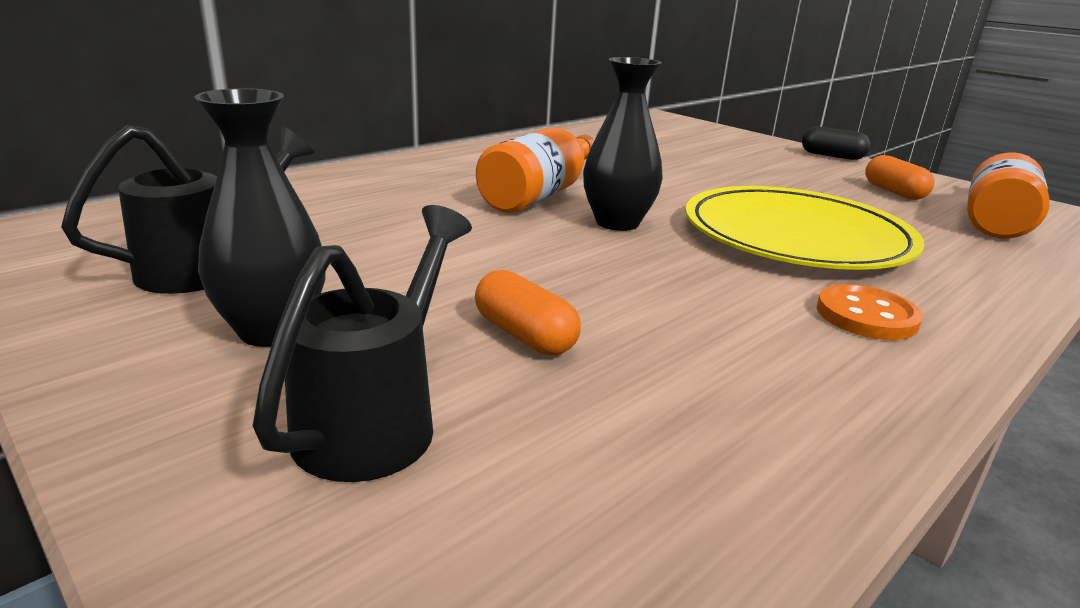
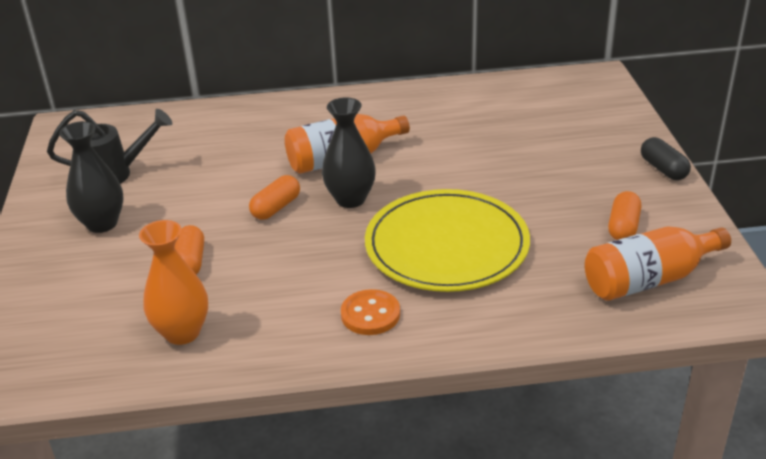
camera: 40 degrees right, 10 degrees up
black watering can [252,205,472,482] -> none
none -> orange vase [139,220,208,345]
none -> orange capsule [249,175,300,220]

